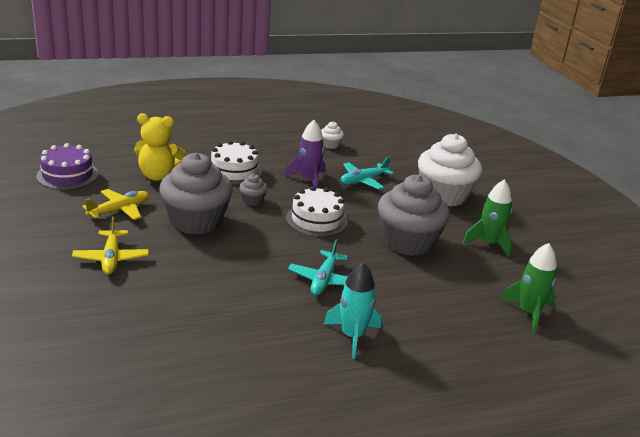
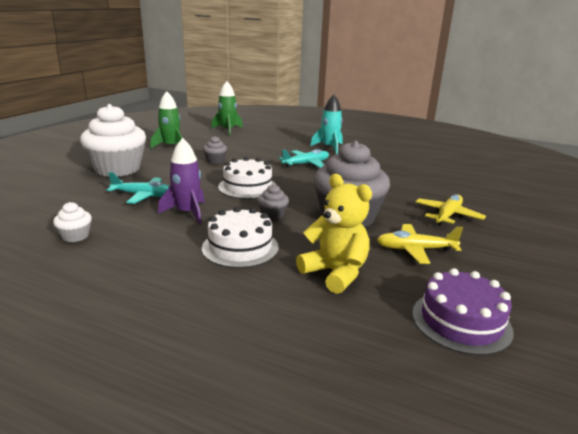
camera: 135 degrees left, 5 degrees down
grey cupcake [378,175,450,256] -> grey cupcake [203,136,227,164], size x0.42

